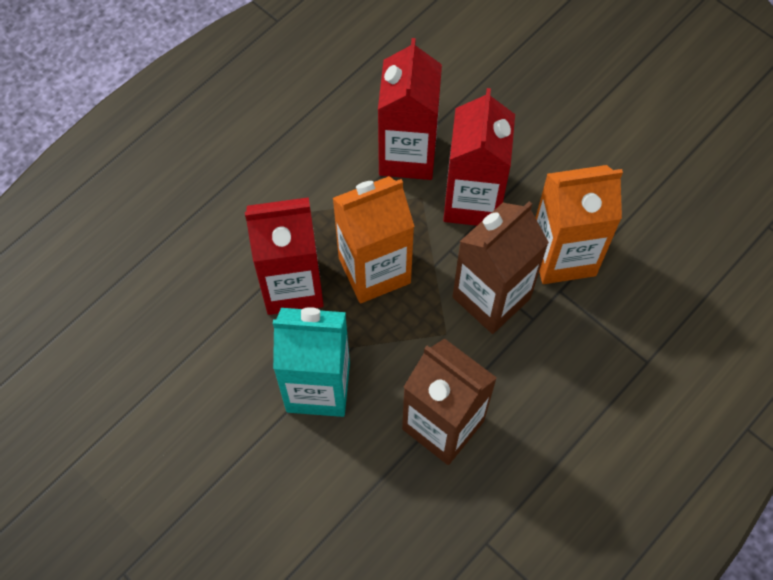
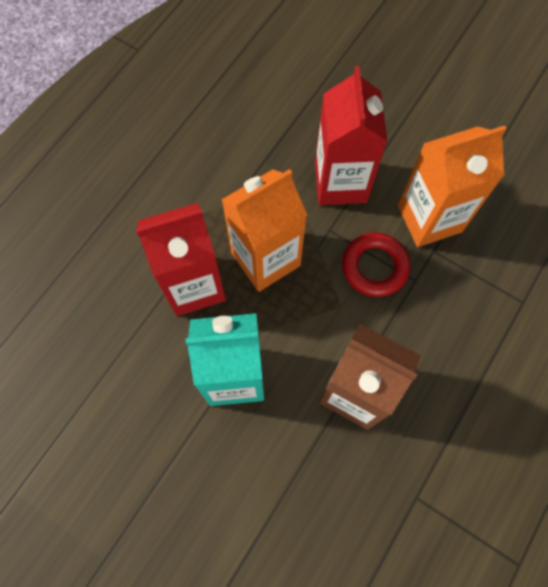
camera: 10 degrees left, 5 degrees up
red carton [378,38,442,180] -> none
brown carton [452,201,549,334] -> red ring [342,233,410,297]

